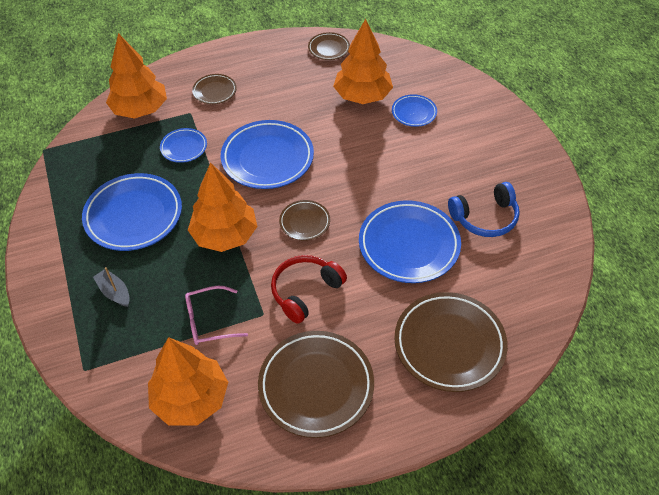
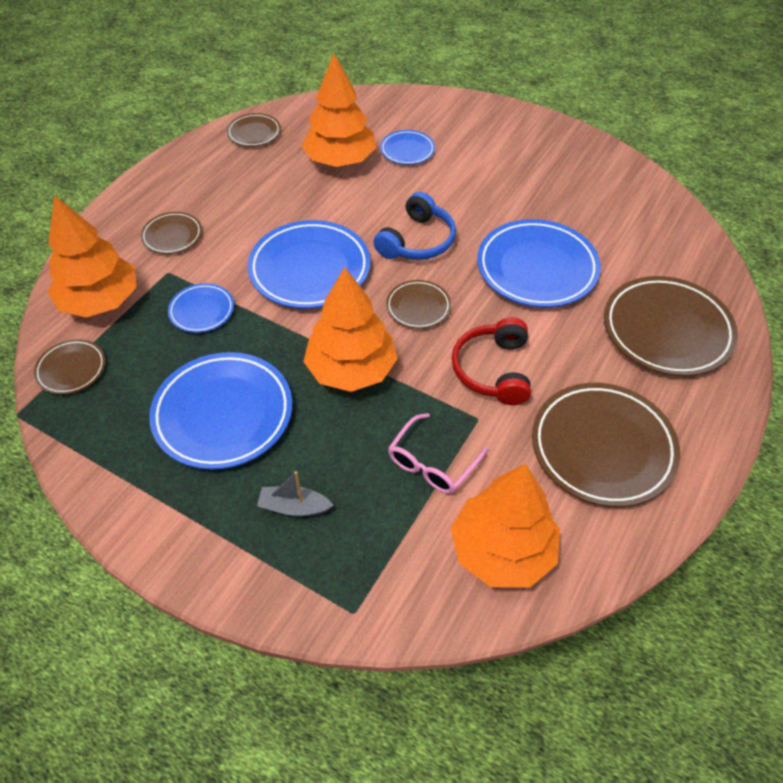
camera: 40 degrees left, 0 degrees up
blue headphones [448,182,520,237] -> blue headphones moved to [373,192,456,260]
none -> brown plate [34,339,105,395]

